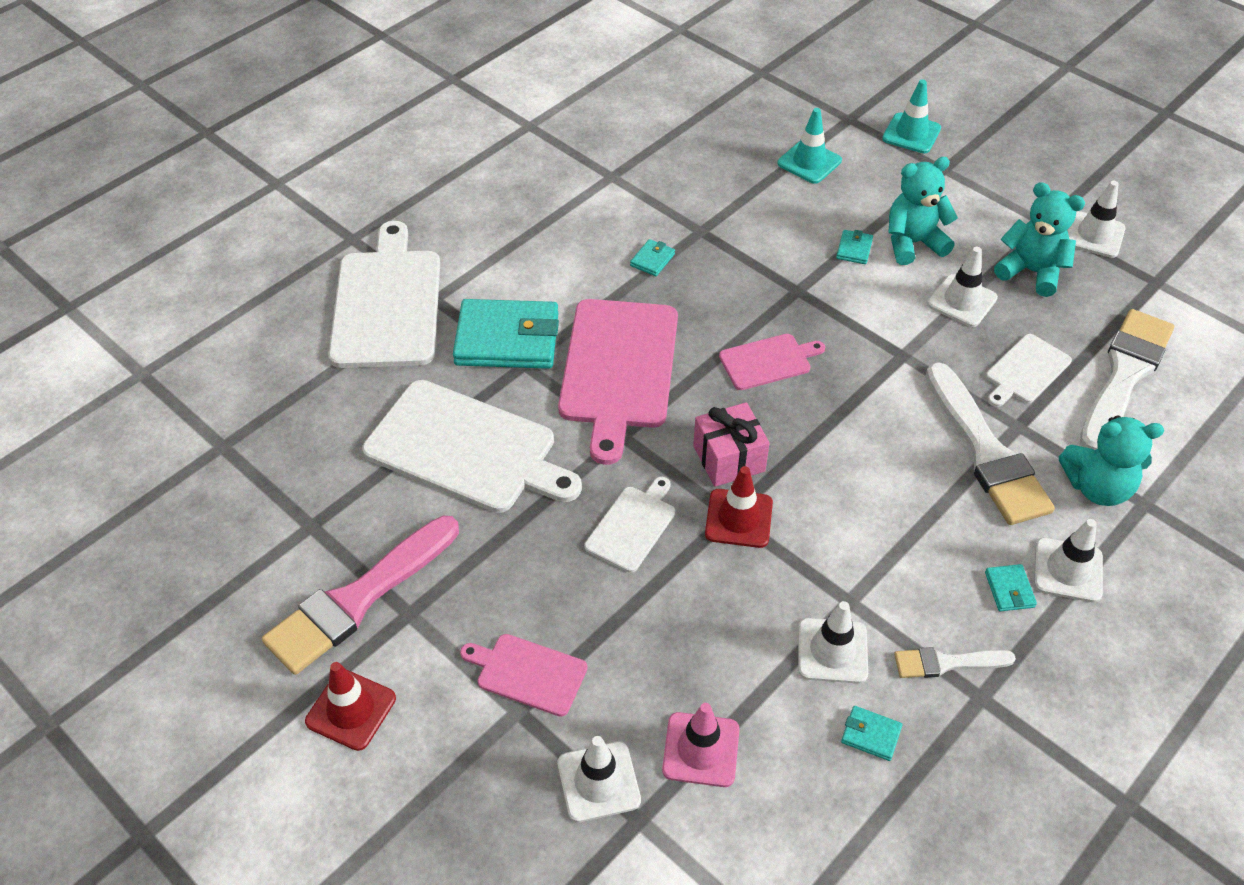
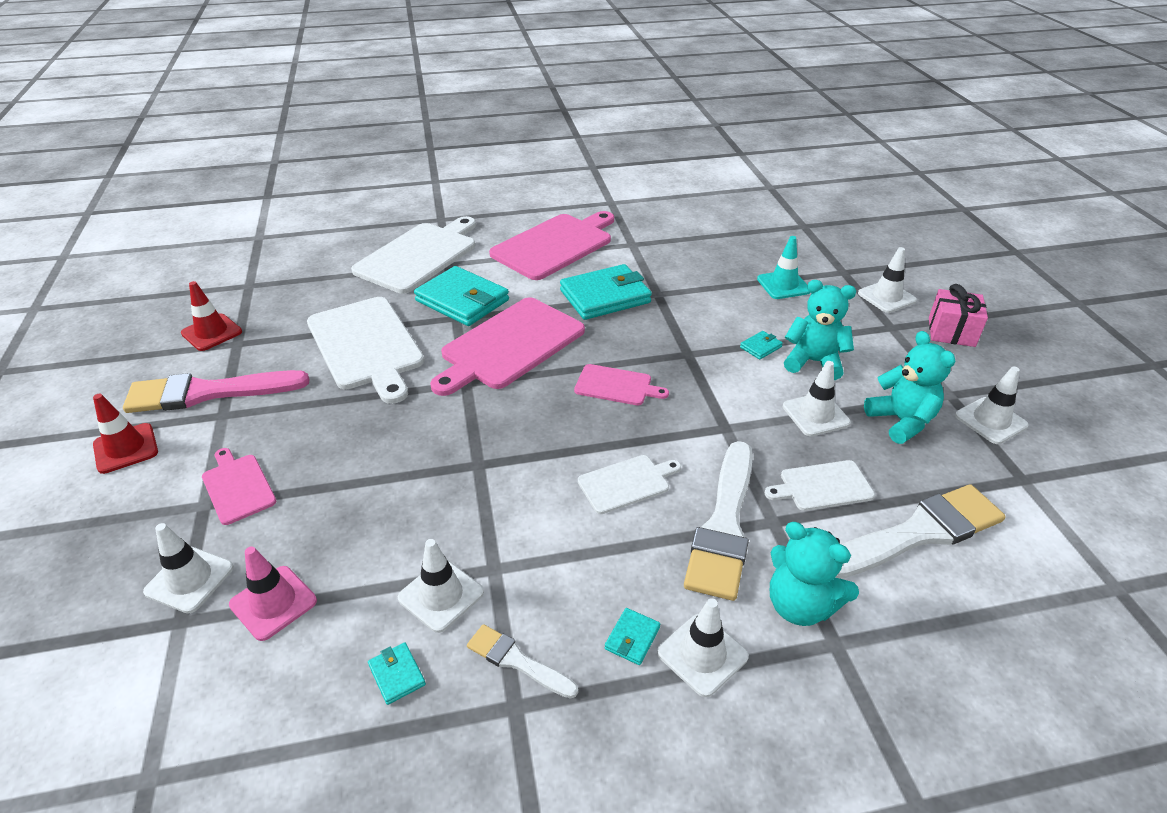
camera: 35 degrees right, 10 degrees down
white cutting board [584,477,675,573] -> white cutting board moved to [578,455,681,514]
turquoise wallet [630,239,675,276] -> turquoise wallet [560,264,652,320], size x2.40
pink gift [693,402,769,487] -> pink gift moved to [929,284,988,347]
red traffic cone [705,466,773,548] -> red traffic cone moved to [181,281,242,351]
turquoise traffic cone [882,79,941,153] -> white traffic cone [858,247,917,313]
none -> pink cutting board [489,211,614,280]

